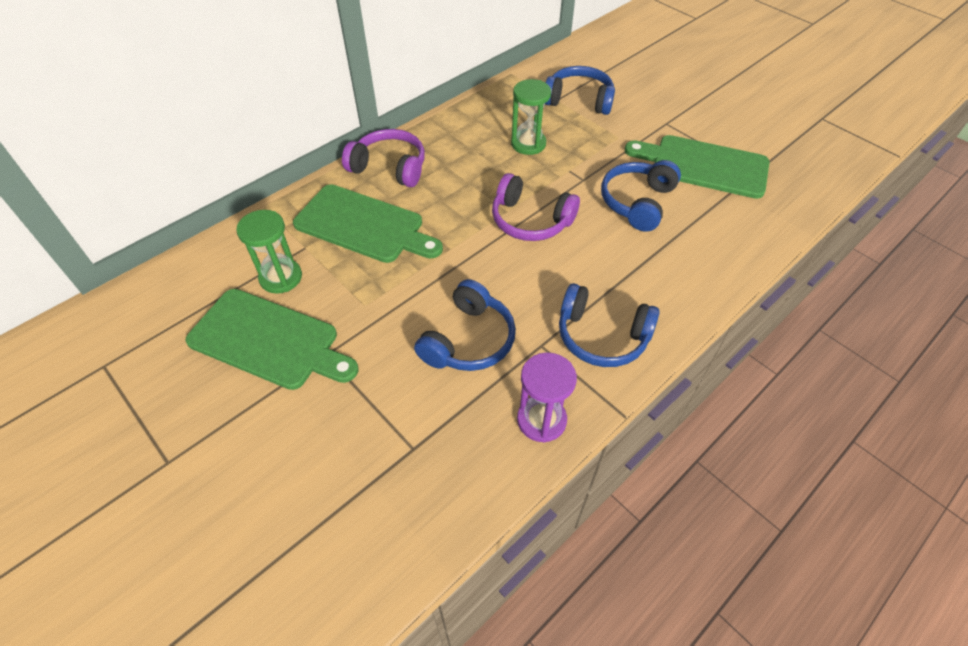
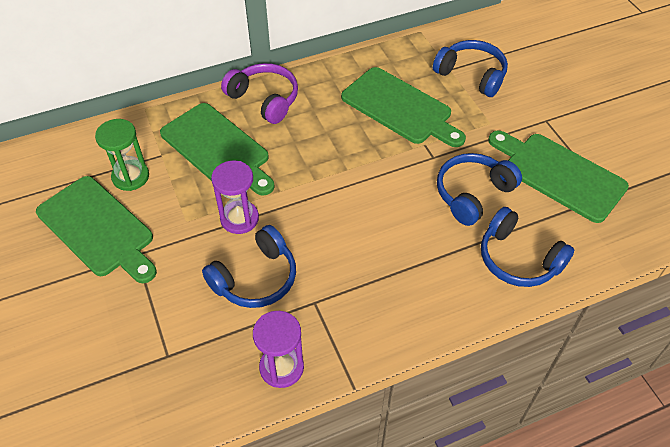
camera: 20 degrees right, 0 degrees up
purple headphones [492,173,580,241] -> none
green hourglass [511,79,551,155] -> green cutting board [341,67,466,147]
blue headphones [559,283,660,367] -> blue headphones moved to [481,207,575,287]
none -> purple hourglass [211,161,259,234]

